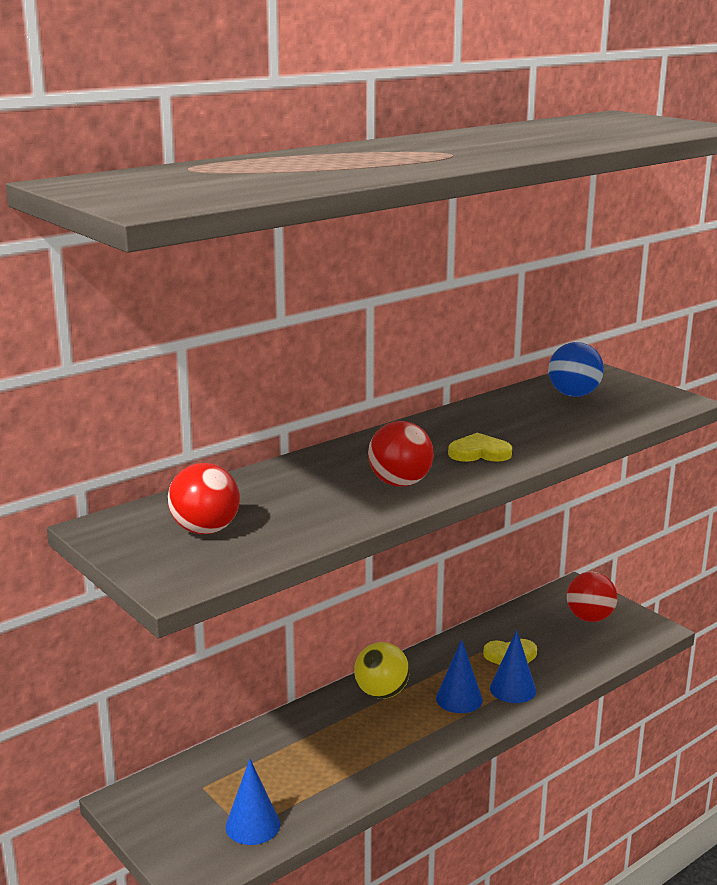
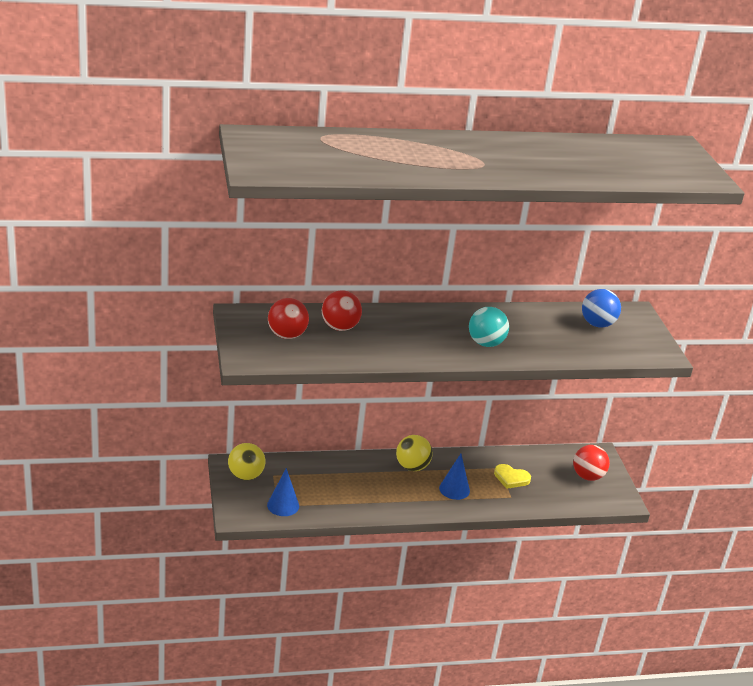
camera: 25 degrees right, 10 degrees up
red ball [368,421,434,487] -> red ball moved to [322,291,362,331]
yellow heart [448,433,512,462] -> turquoise ball [469,307,509,347]
blue cone [490,630,536,703] -> none
none -> yellow ball [228,443,265,481]

